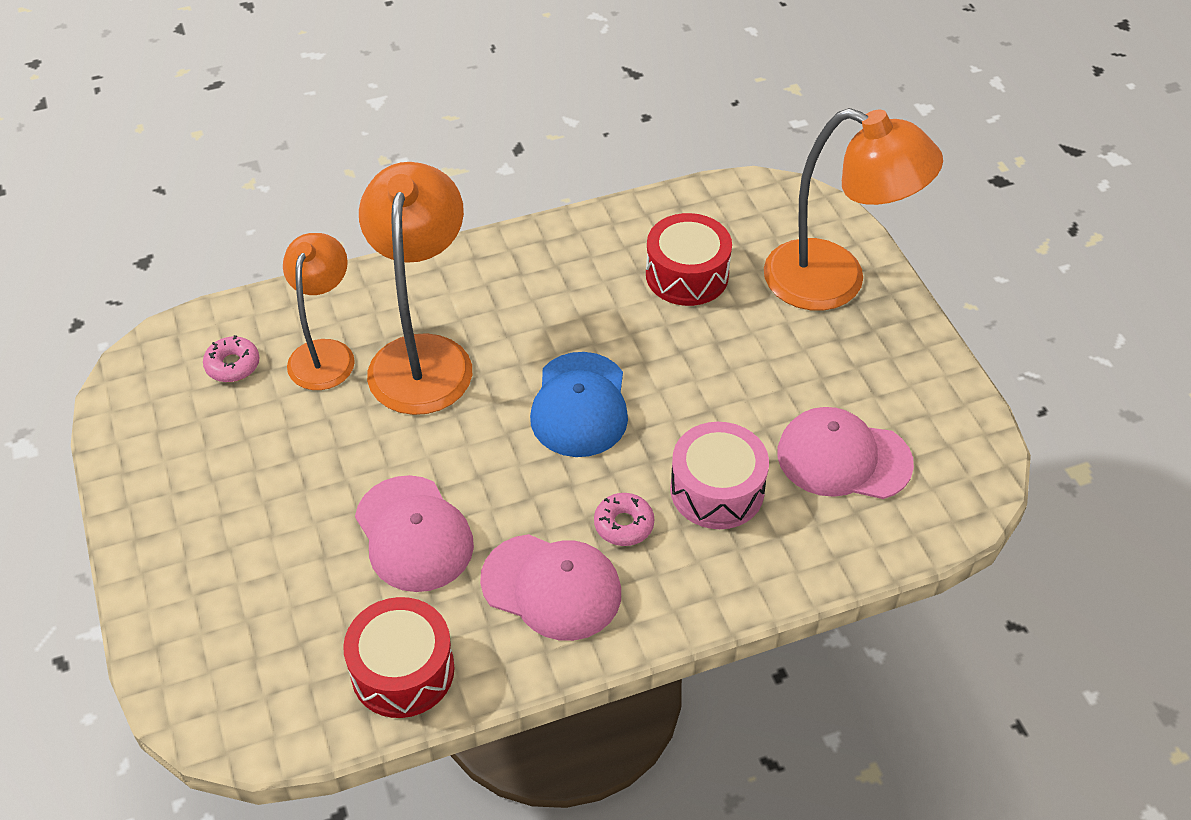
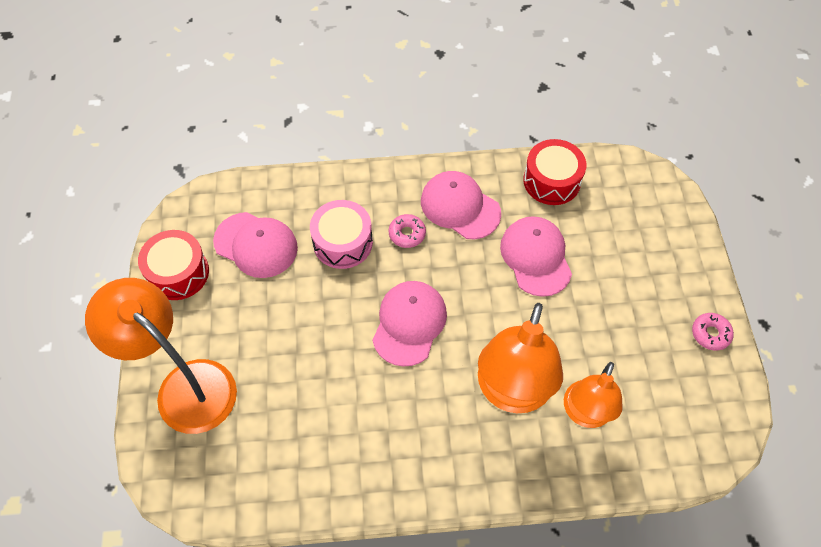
camera: 165 degrees left, 10 degrees up
pink donut [203,335,260,382] -> pink donut moved to [692,313,734,351]
blue cap [530,352,628,457] -> pink cap [372,281,447,367]
red drum [646,213,732,306] -> red drum moved to [138,230,209,300]

